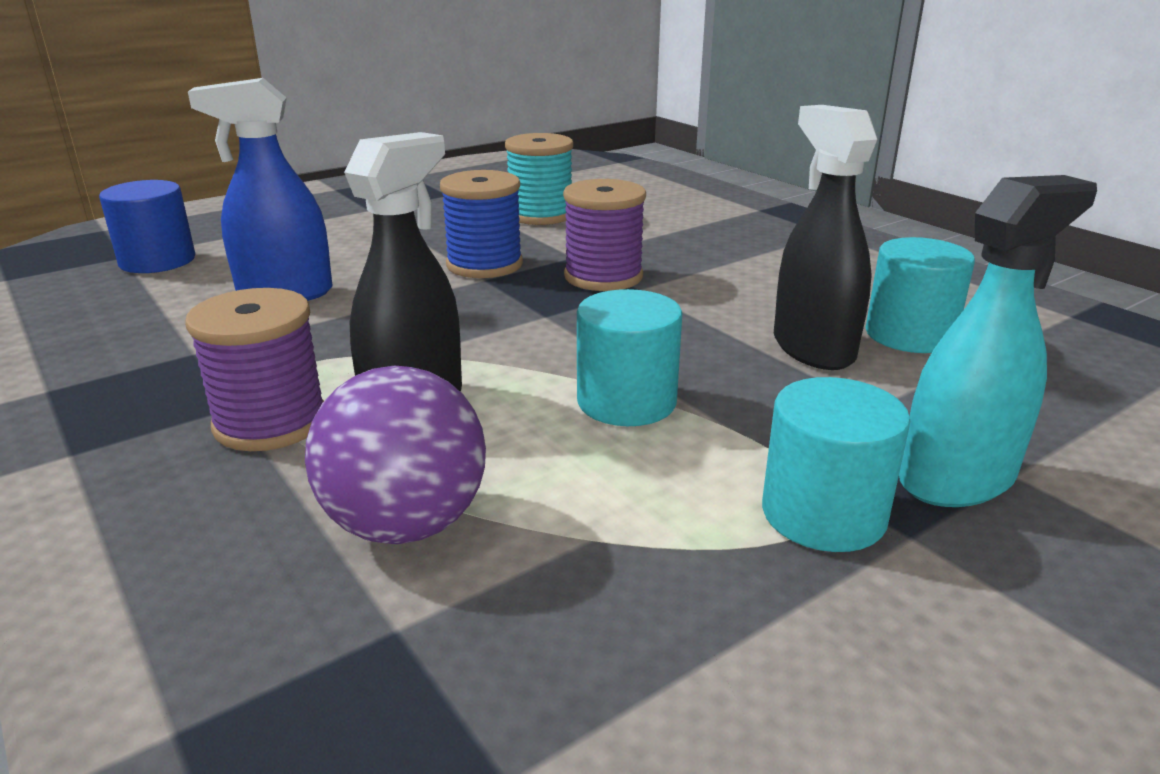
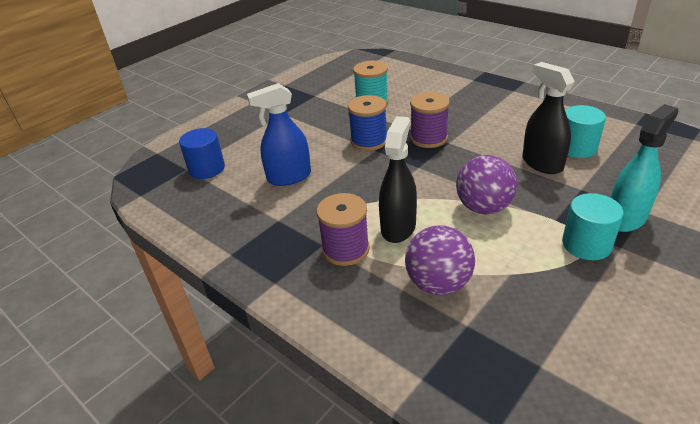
camera: 10 degrees left, 10 degrees up
turquoise cylinder [577,289,682,426] -> purple ball [456,155,517,214]

